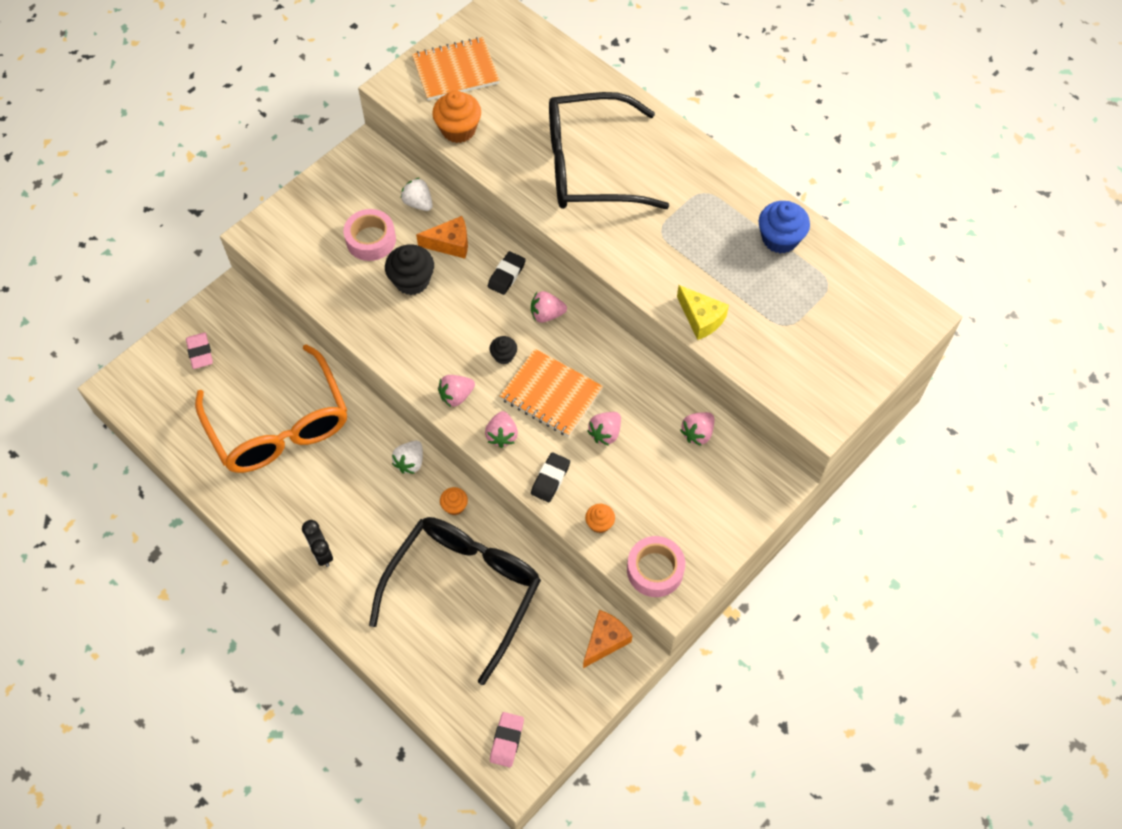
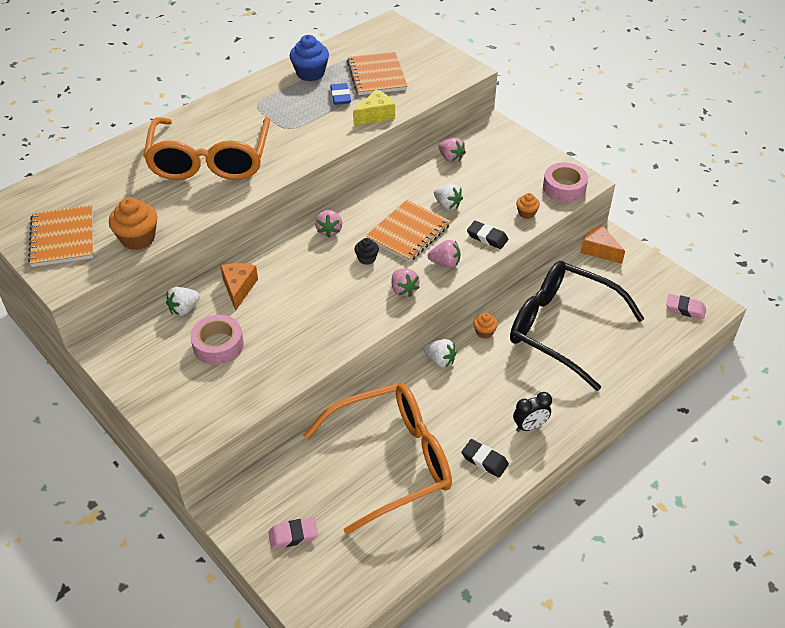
camera: 85 degrees left, 15 degrees down
black cupcake [385,244,434,295] -> none
black eraser [488,251,526,295] -> black eraser moved to [461,439,509,478]
black glasses [549,92,669,209] -> orange glasses [143,117,270,180]
pink strawberry [587,412,621,446] -> white strawberry [434,184,463,210]
none -> blue eraser [330,83,351,105]
none -> orange notebook [347,52,408,95]

